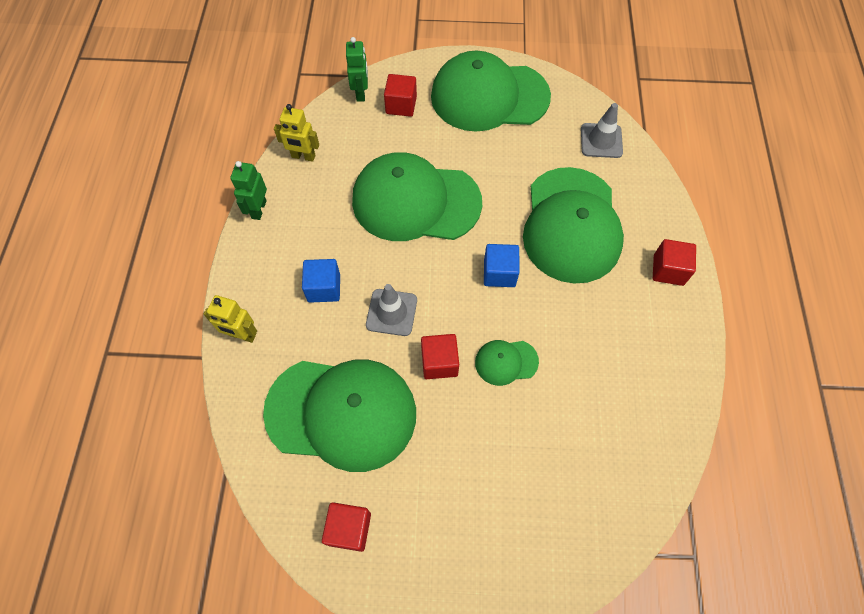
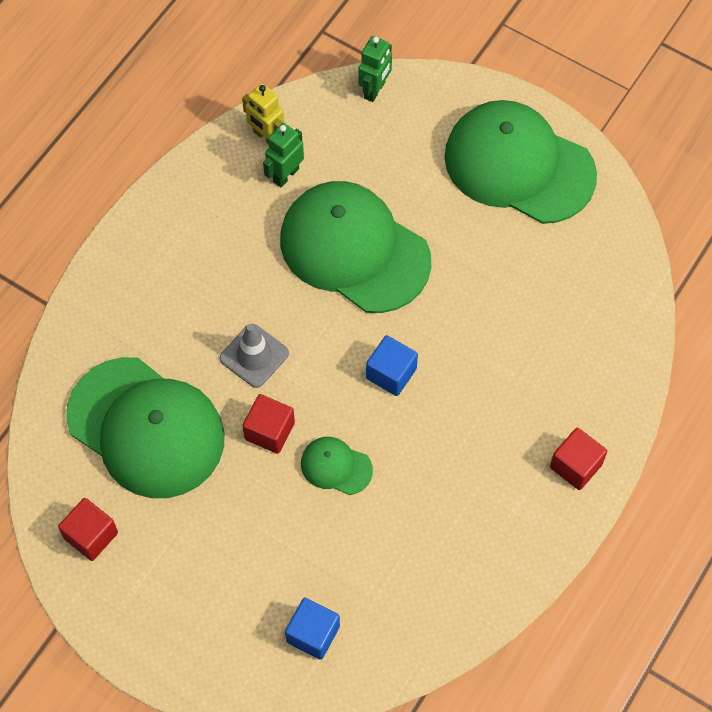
camera: 30 degrees right, 0 degrees up
yellow robot [204,295,257,343] -> none
green robot [230,161,267,220] -> green robot moved to [263,123,304,187]
blue cube [302,259,340,303] -> blue cube moved to [285,598,340,660]
red cube [384,74,417,117] -> none
green cap [523,167,624,283] -> none
grey traffic cone [581,103,623,158] -> none

